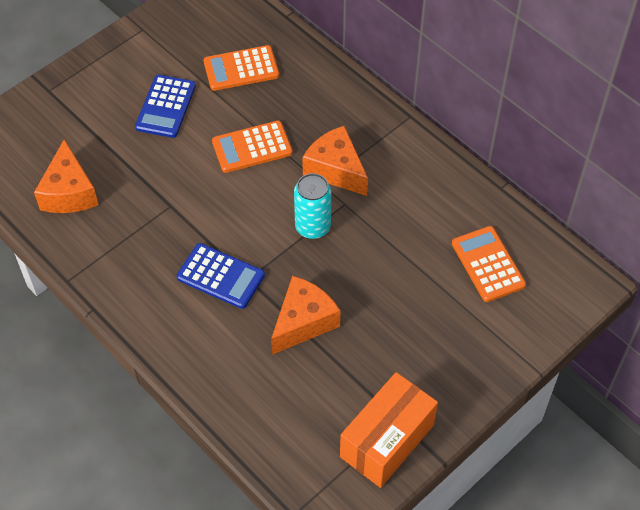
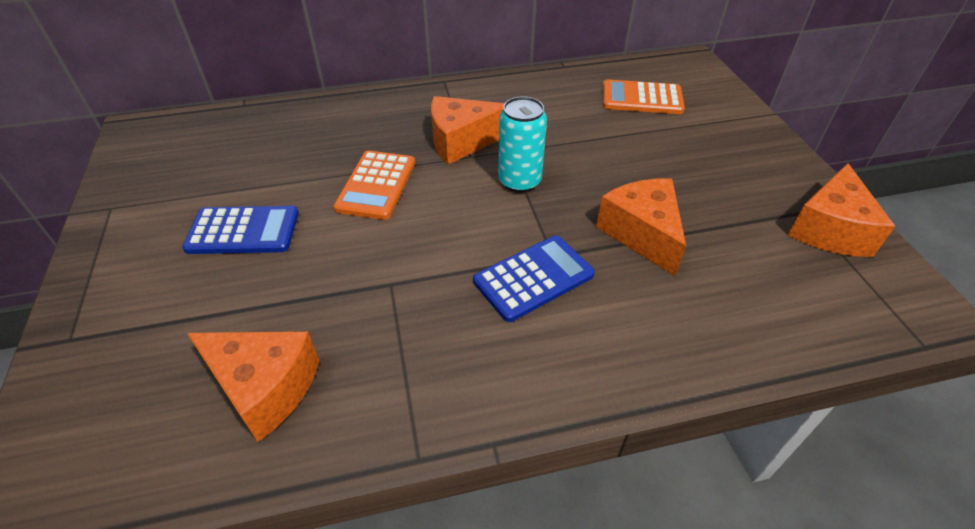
camera: 60 degrees left, 10 degrees down
blue calculator [135,75,196,138] -> blue calculator turned 45 degrees counterclockwise [182,206,299,254]
orange calculator [203,45,279,91] -> none
orange box [340,372,438,488] -> orange cheese [788,163,895,257]

